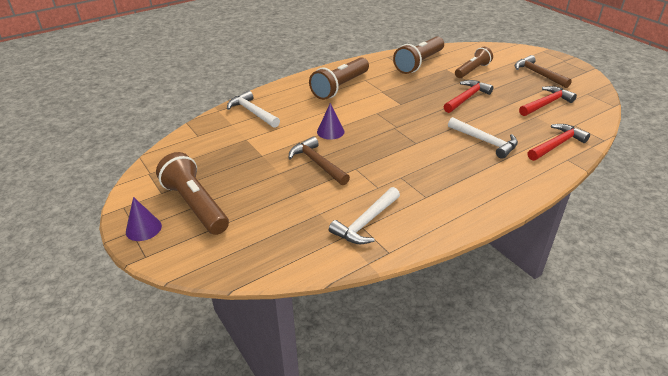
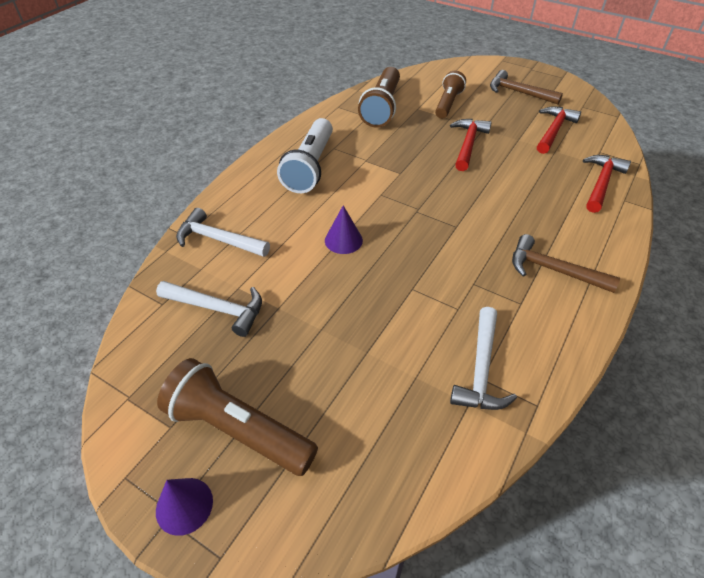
camera: 25 degrees left, 10 degrees up
brown hammer [289,136,350,185] -> brown hammer moved to [512,234,620,293]
brown flashlight [309,57,369,100] -> white flashlight [277,118,333,193]
white hammer [448,117,518,159] -> white hammer moved to [156,281,262,337]

